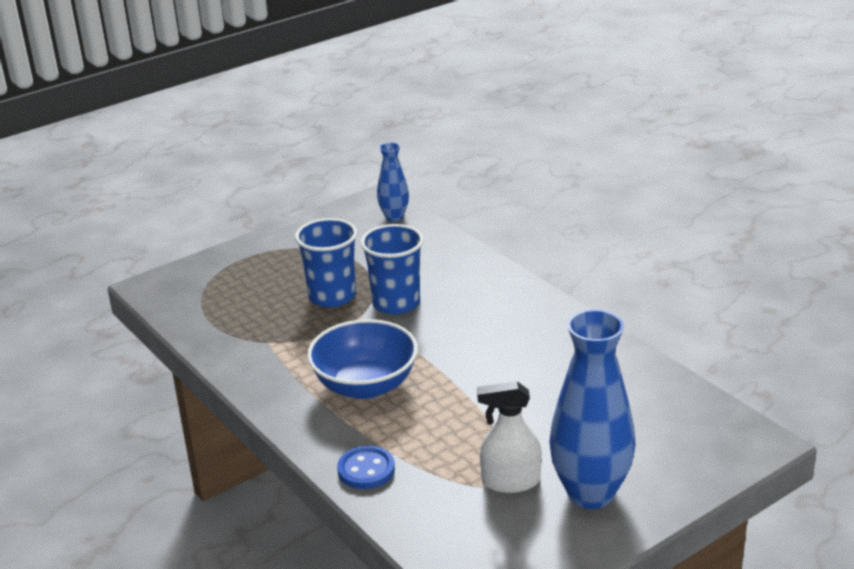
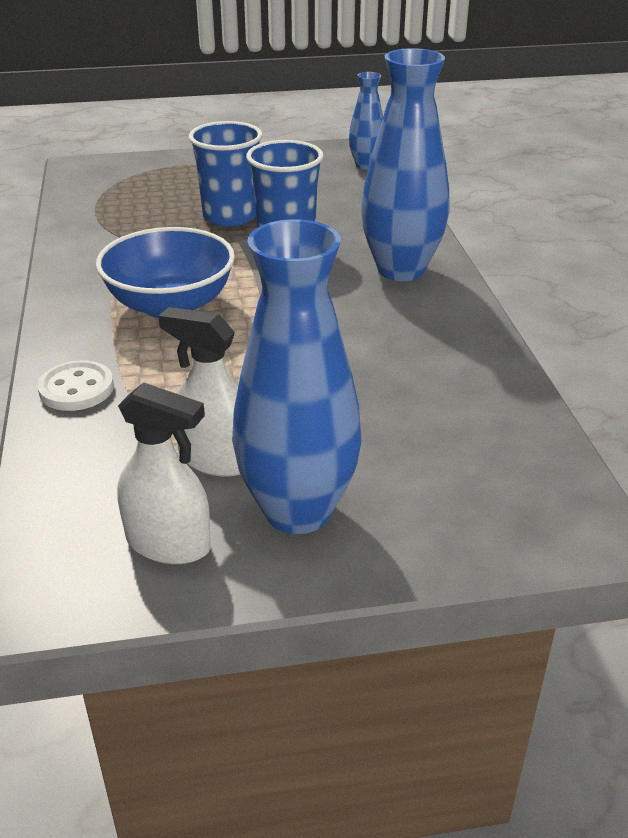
camera: 25 degrees right, 5 degrees up
blue button [337,446,395,489] -> white button [38,361,114,411]
none -> white spray bottle [117,383,211,564]
none -> blue vase [361,48,449,281]

